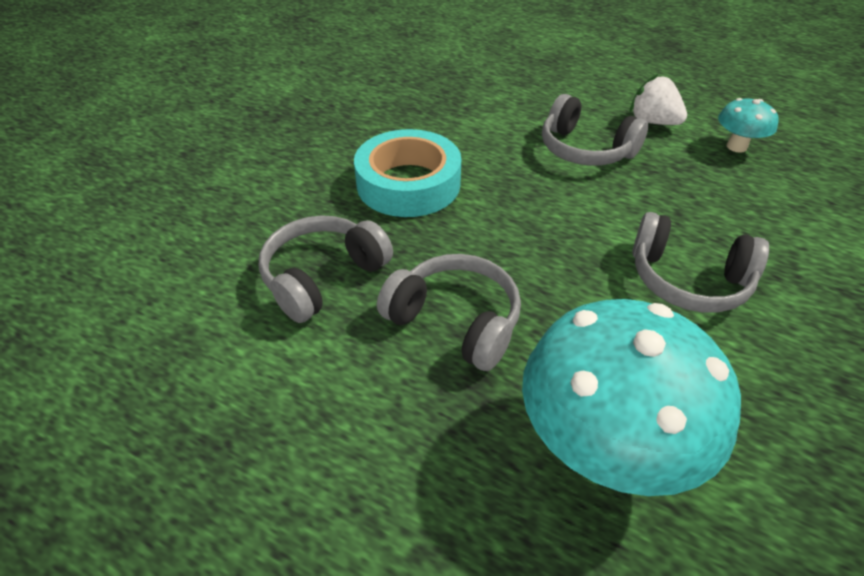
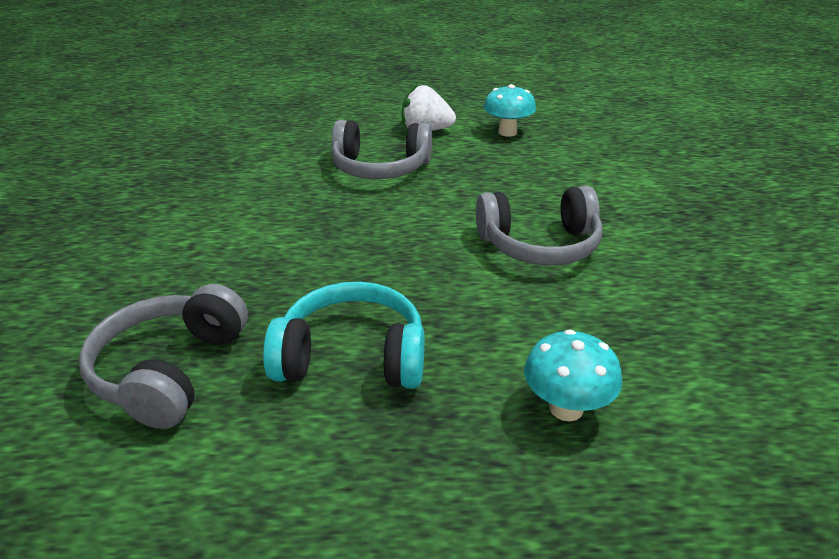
camera: 30 degrees left, 10 degrees down
turquoise tape [354,129,461,217] -> none
grey headphones [377,254,521,371] -> turquoise headphones [263,282,425,389]
turquoise mushroom [522,299,741,496] -> turquoise mushroom [524,330,622,421], size x0.47

